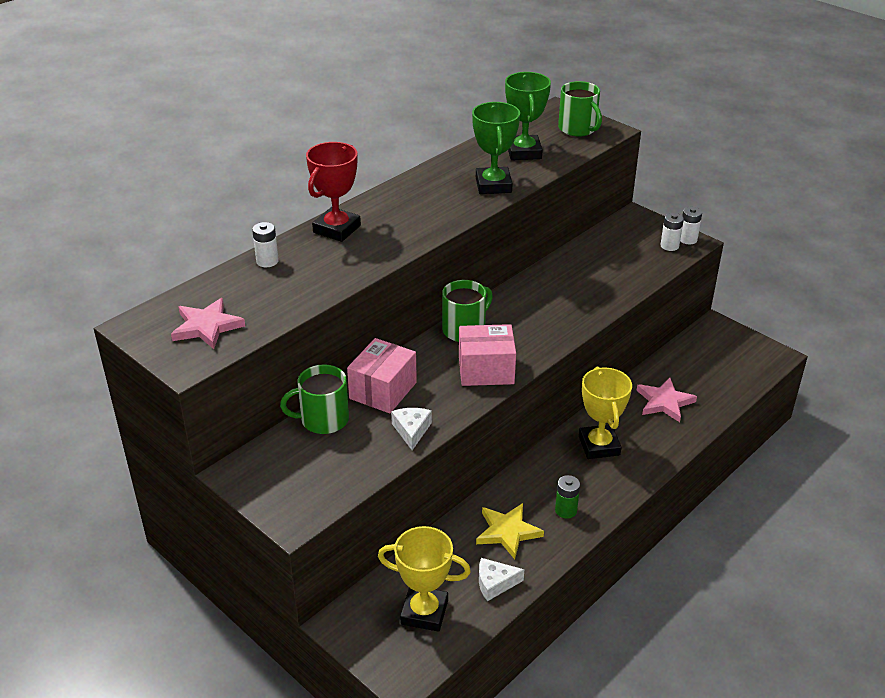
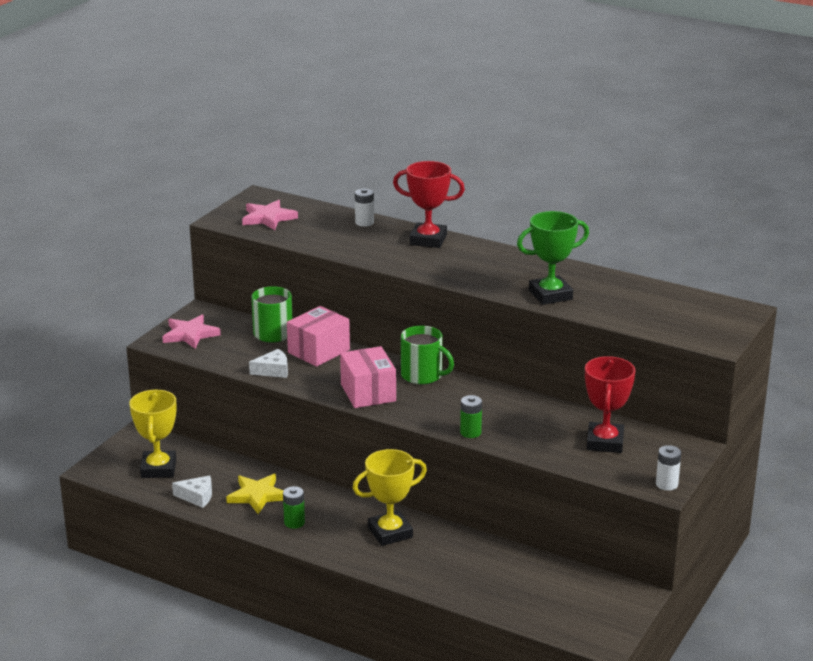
camera: 75 degrees right, 10 degrees down
pink box [347,338,417,414] -> pink box turned 60 degrees counterclockwise [287,306,350,367]
white cheese [479,558,524,601] -> white cheese turned 120 degrees clockwise [172,475,212,508]
green trophy [505,72,551,160] -> none
green mug [558,81,602,136] -> none
pink star [636,378,697,422] -> pink star moved to [162,314,221,349]
white battery [660,213,684,251] -> none
none -> green battery [460,395,482,438]
none -> red trophy [585,356,636,453]

